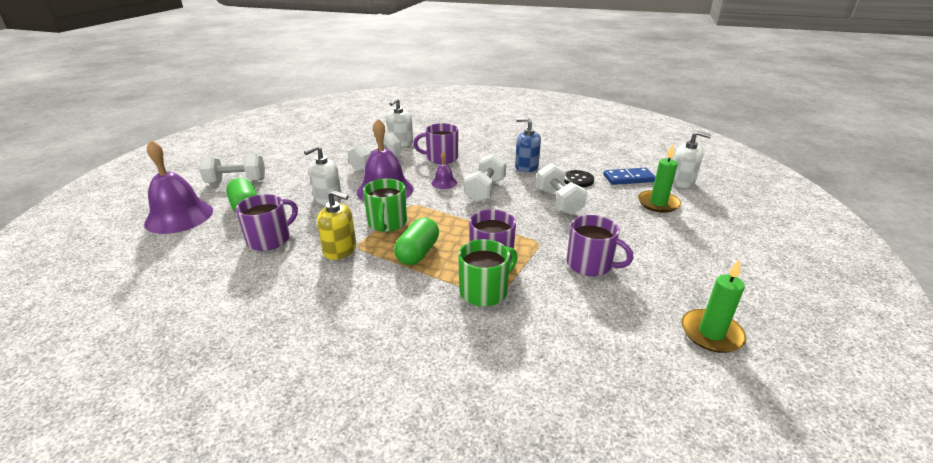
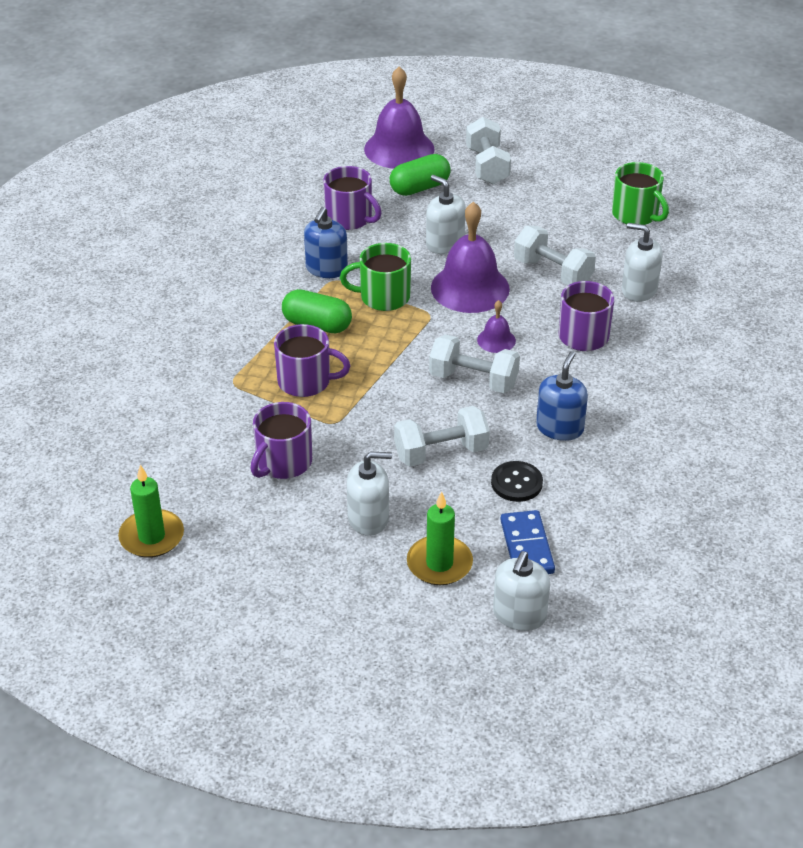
camera: 90 degrees right, 10 degrees up
yellow soap dispenser [317,190,356,260] -> blue soap dispenser [304,207,348,278]
green mug [458,239,518,307] -> green mug moved to [612,162,669,225]
none -> white soap dispenser [347,451,392,536]

